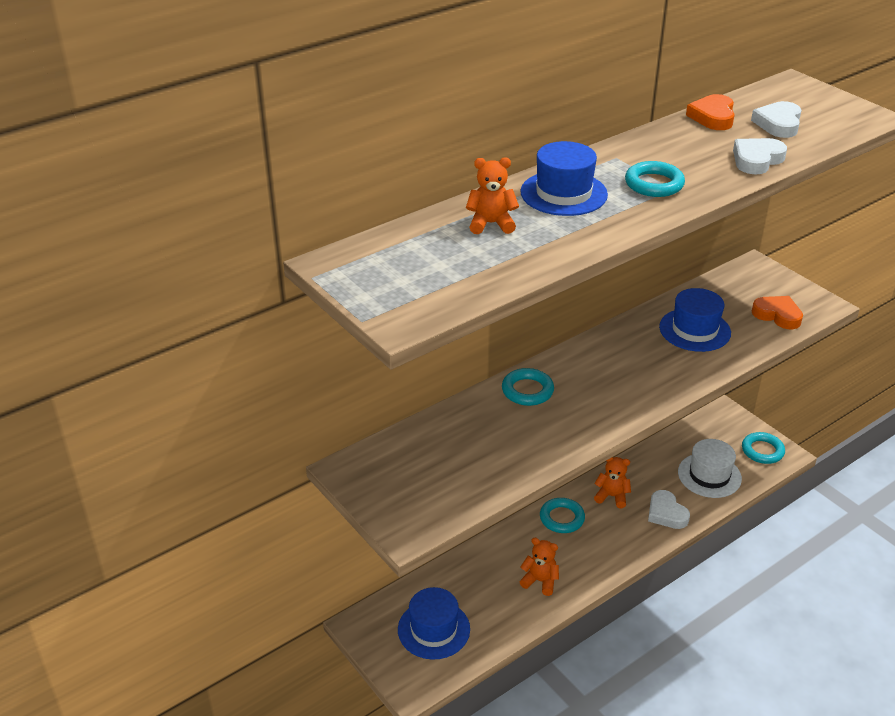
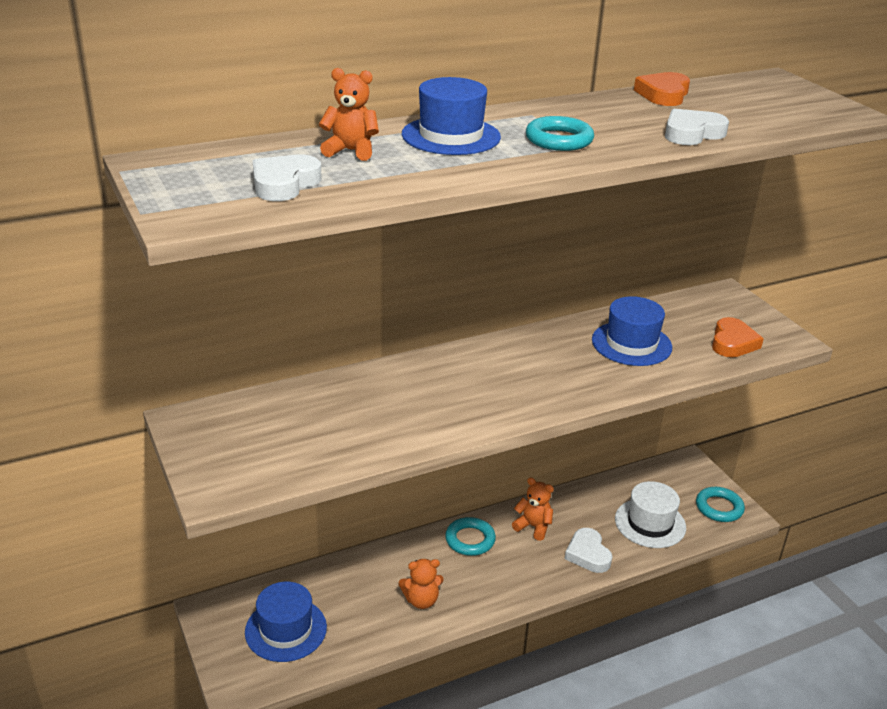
camera: 10 degrees right, 5 degrees down
turquoise ring [502,368,554,406] -> none
orange teddy bear [520,538,559,596] -> orange teddy bear turned 135 degrees clockwise [399,559,444,609]
white heart [751,101,802,138] -> white heart moved to [253,155,322,201]
orange heart [752,296,803,329] -> orange heart turned 60 degrees clockwise [712,317,764,357]

